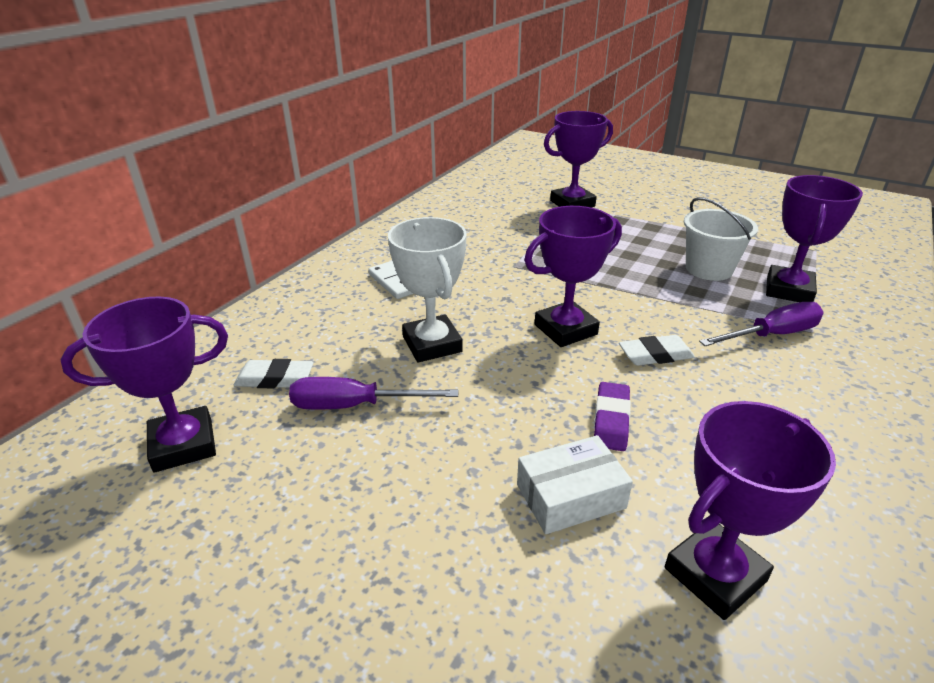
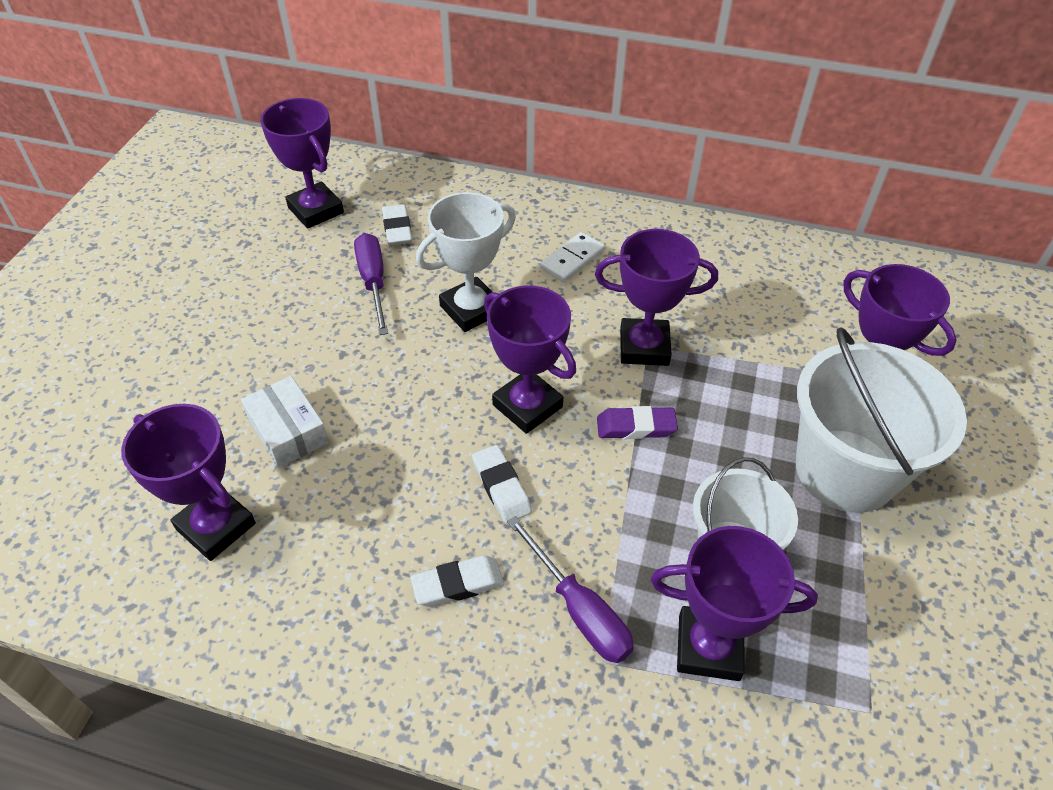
camera: 75 degrees right, 15 degrees up
purple eraser [594,382,631,451] -> purple eraser moved to [597,406,678,439]
none -> white eraser [411,555,504,607]
none -> purple trophy [595,229,718,366]
none -> white bucket [796,328,967,513]

